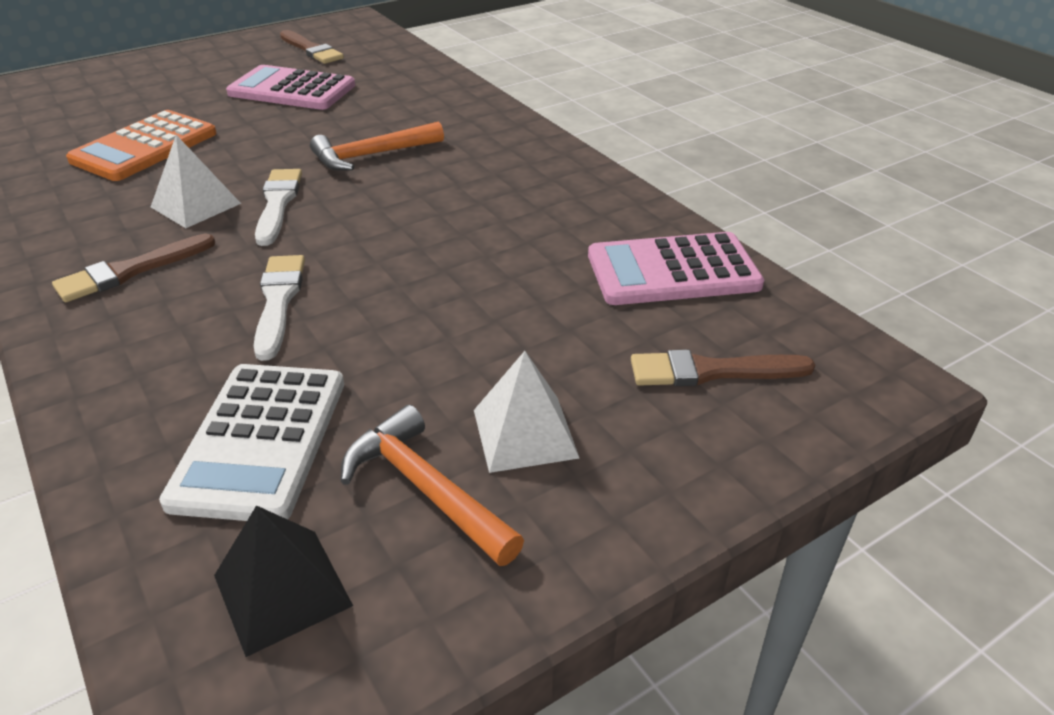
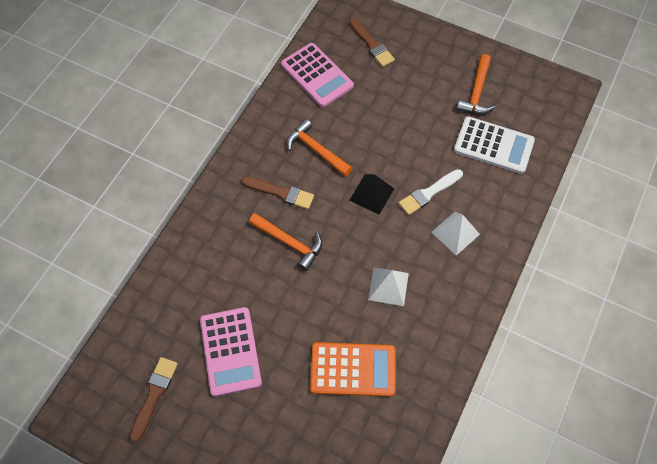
camera: 120 degrees left, 25 degrees up
brown brush [52,233,215,302] -> brown brush moved to [242,176,314,209]
white calculator [159,364,344,521] -> white calculator turned 45 degrees clockwise [454,116,535,174]
black pyramid [214,505,353,657] -> black pyramid moved to [349,174,394,215]
white brush [255,169,302,246] -> none
white pyramid [474,351,579,473] -> white pyramid moved to [431,212,480,256]
none -> orange hammer [286,119,352,176]

